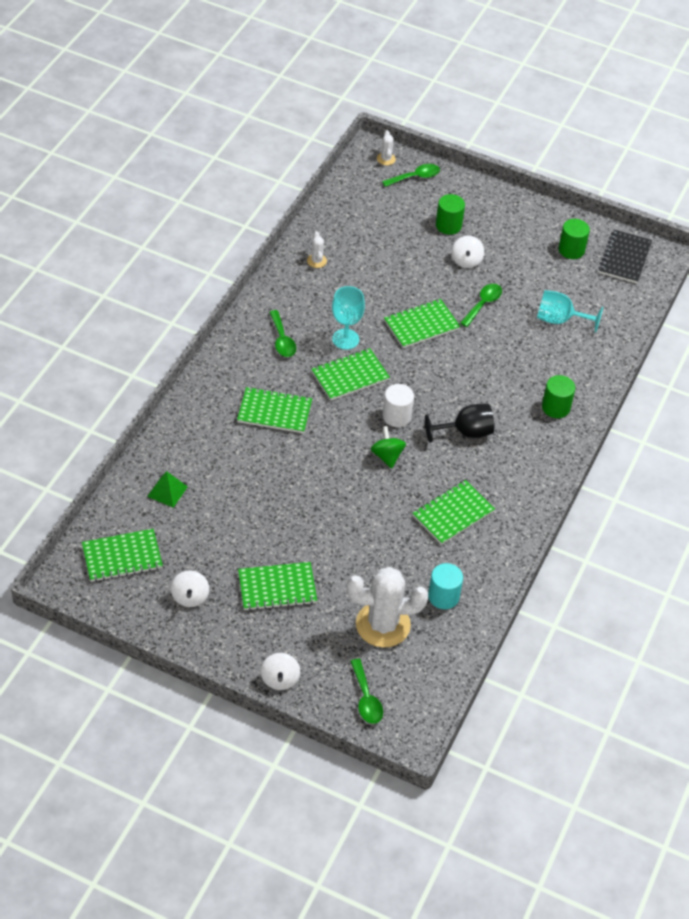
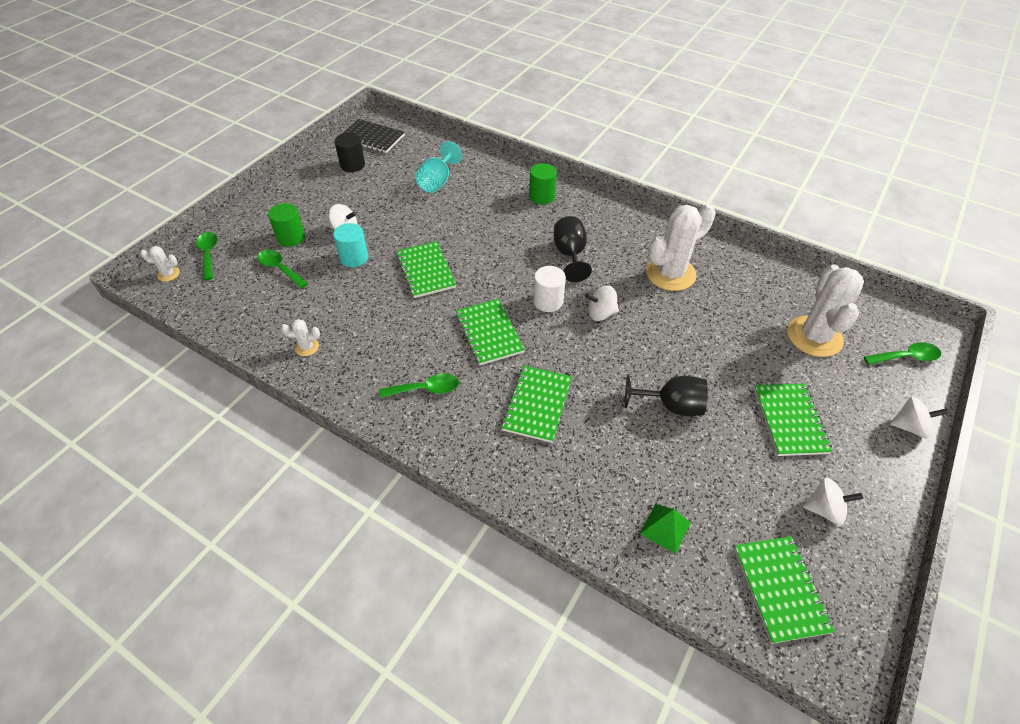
camera: 80 degrees left, 0 degrees up
turquoise goblet [332,286,365,350] -> none
green spinning top [371,426,406,469] -> white spinning top [585,286,619,321]
green notebook [412,480,495,545] -> white cactus [646,204,716,291]
turquoise cylinder [428,563,463,609] -> turquoise cylinder moved to [333,223,368,267]
green spoon [460,284,502,327] -> green spoon moved to [258,250,308,288]
green cylinder [558,219,590,259] -> black cylinder [335,133,365,172]
none -> black goblet [625,375,708,416]

